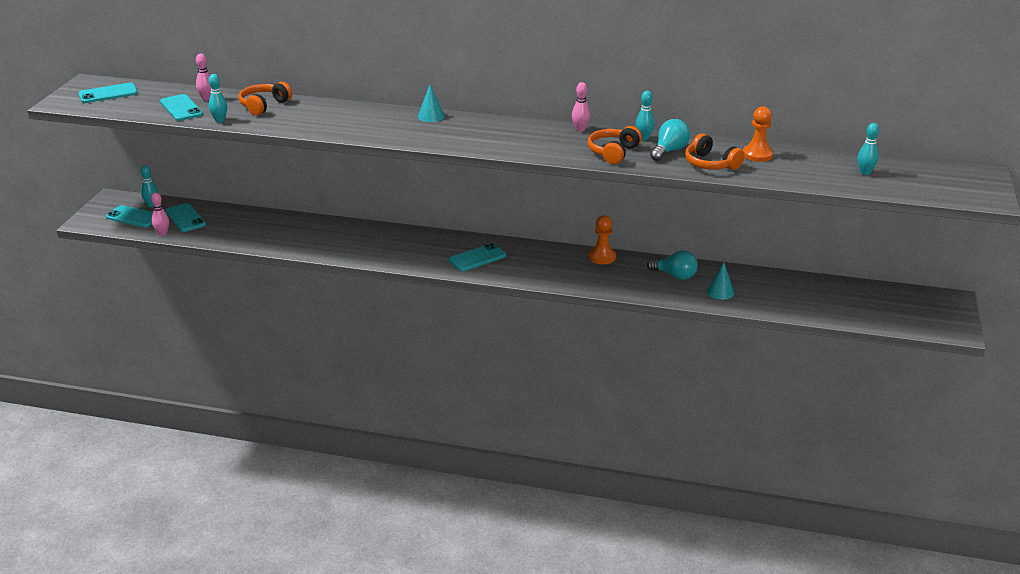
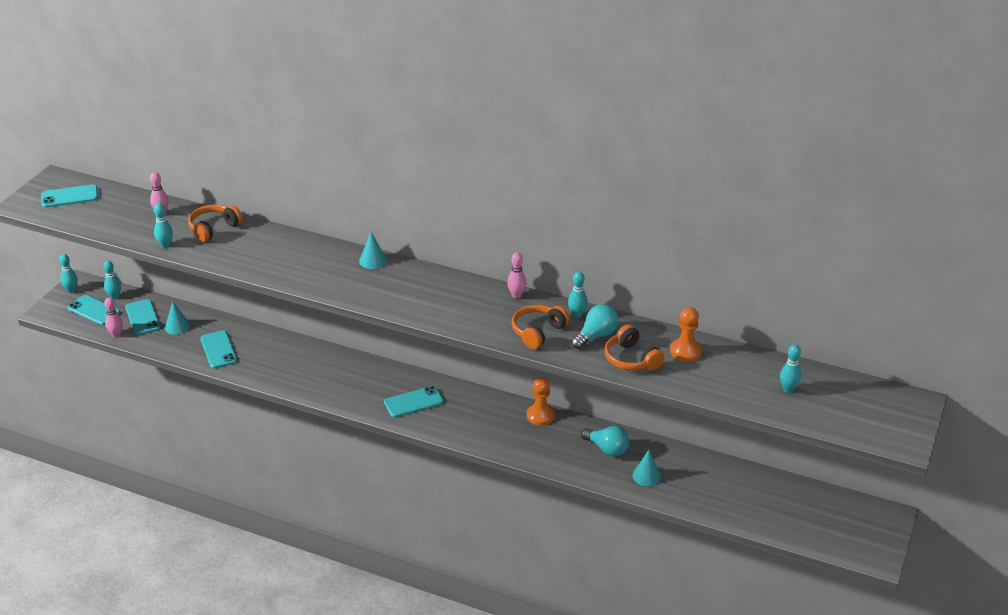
camera: 10 degrees right, 5 degrees up
turquoise phone [160,94,203,121] -> turquoise phone moved to [200,330,237,368]
none -> turquoise bowling pin [59,254,78,293]
none -> turquoise cone [165,302,190,335]

